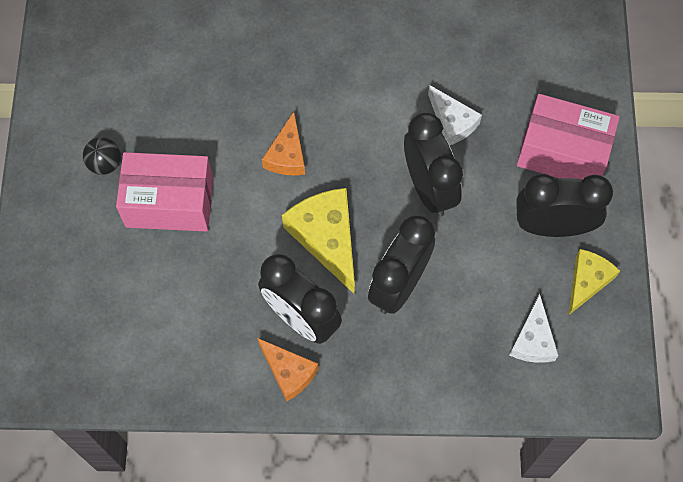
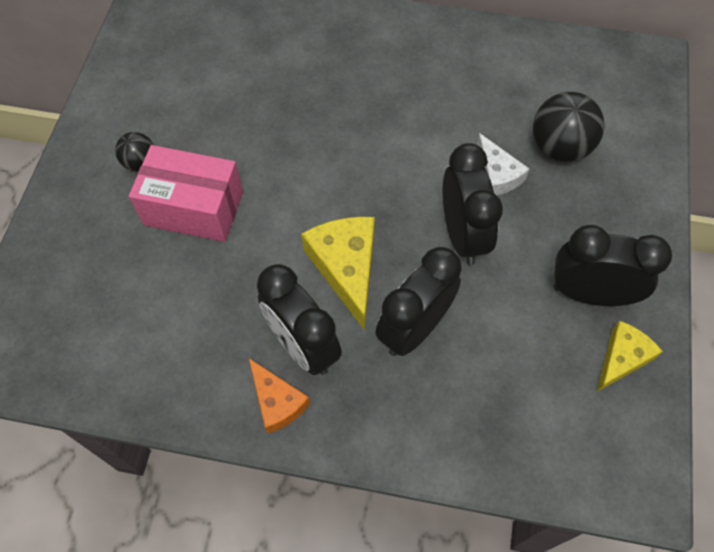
camera: 10 degrees right, 5 degrees down
orange cheese [262,112,305,175] -> none
white cheese [510,294,559,363] -> none
pink box [517,94,620,180] -> none
none -> black ball [533,92,605,162]

